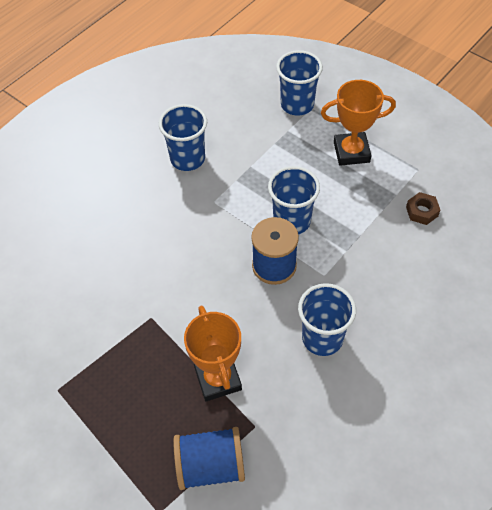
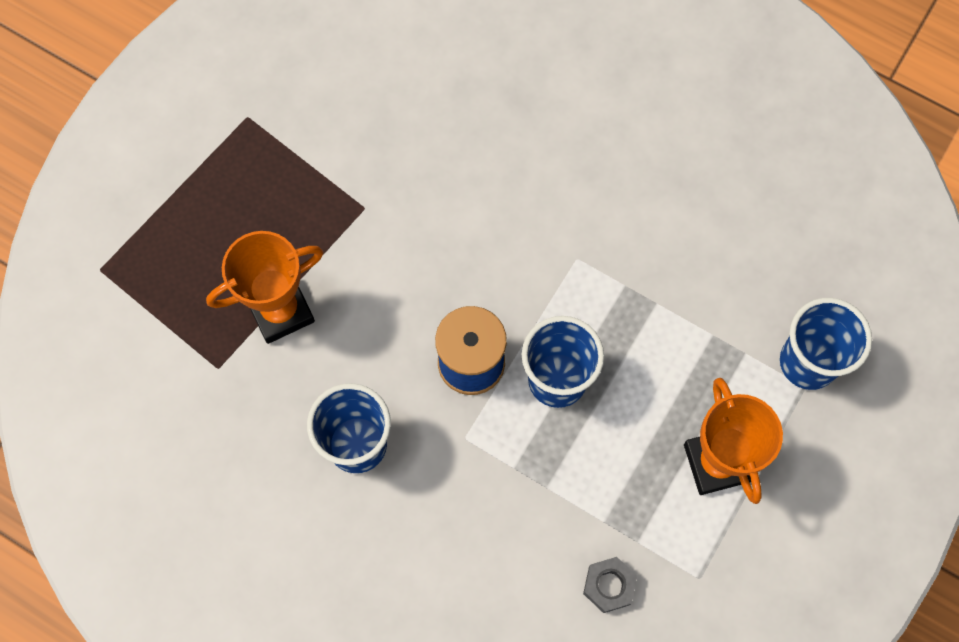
camera: 80 degrees right, 15 degrees up
blue cup [159,104,207,171] -> none
blue spool [173,427,245,490] -> none
brown nut [406,192,440,225] -> grey nut [583,557,637,613]

